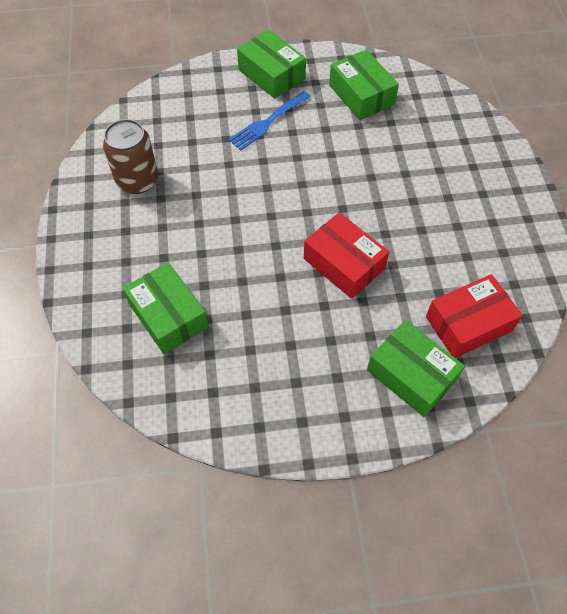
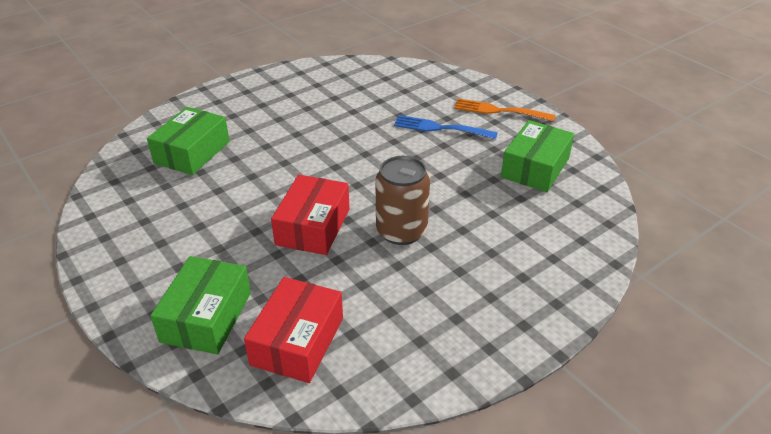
camera: 60 degrees right, 20 degrees down
brown can [103,119,158,194] -> brown can moved to [375,156,430,245]
green box [237,30,306,99] -> orange fork [454,98,555,122]
red box [426,274,523,358] -> red box turned 75 degrees clockwise [244,277,343,383]

